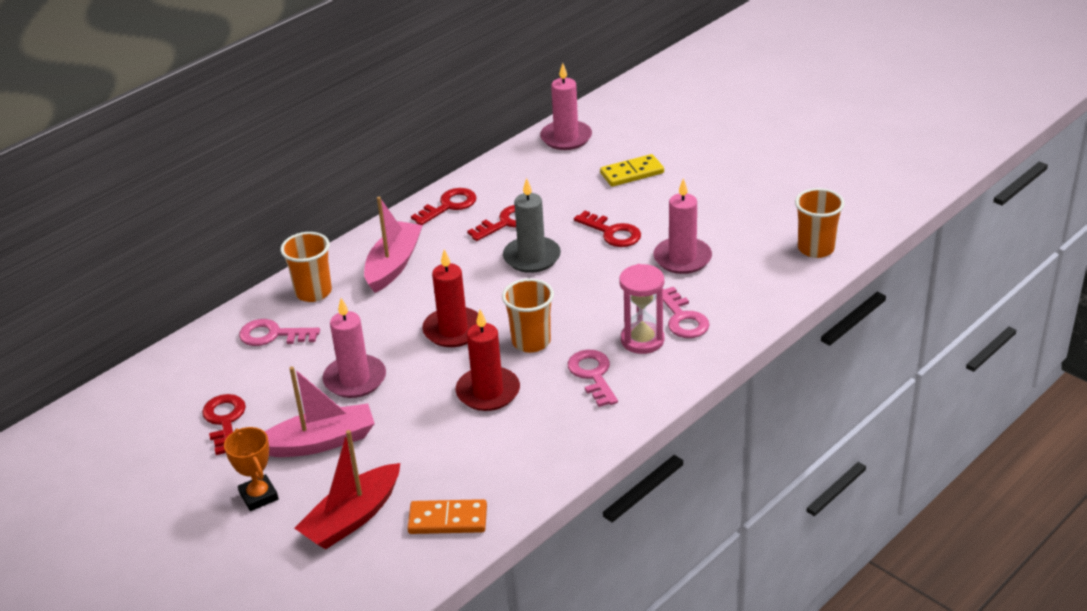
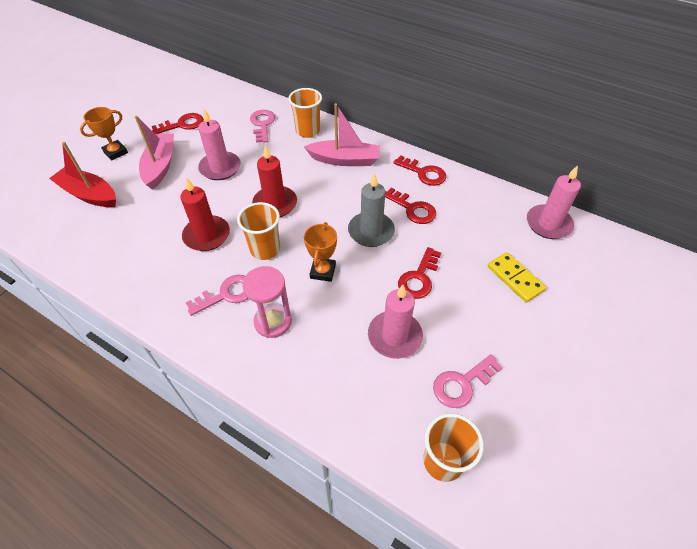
camera: 75 degrees right, 15 degrees up
pink boat [264,366,375,457] -> pink boat turned 150 degrees counterclockwise [134,115,174,190]
orange domino [407,499,487,534] -> none
pink key [663,287,710,338] -> pink key moved to [433,354,503,408]
none -> orange trophy [304,222,337,282]

